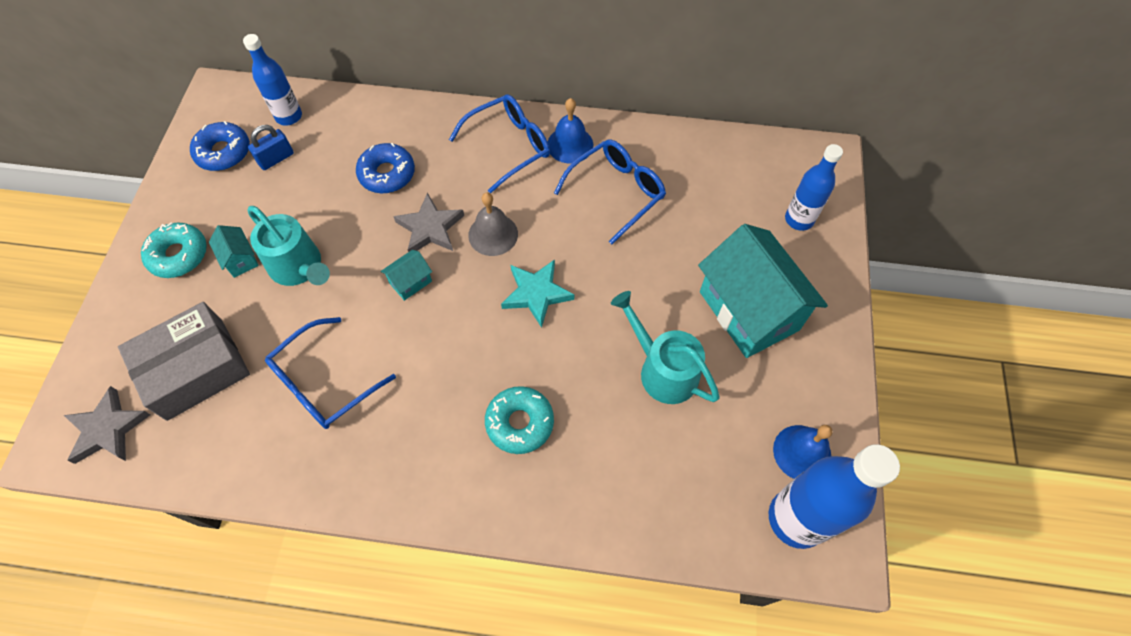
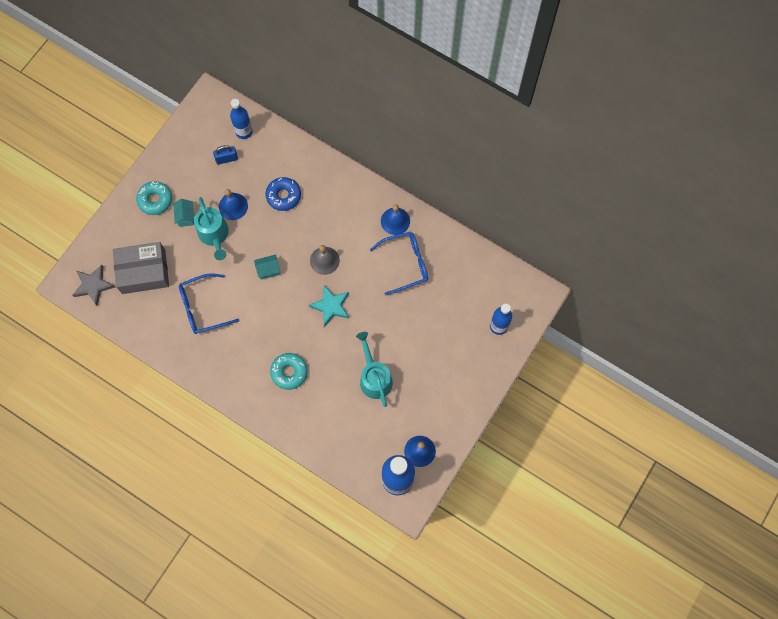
camera: 25 degrees right, 10 degrees up
blue donut [190,121,250,171] -> none
grey star [393,193,464,252] -> none
blue glasses [449,94,550,193] -> none
turquoise house [698,224,828,358] -> none
none -> blue bell [219,189,248,220]

